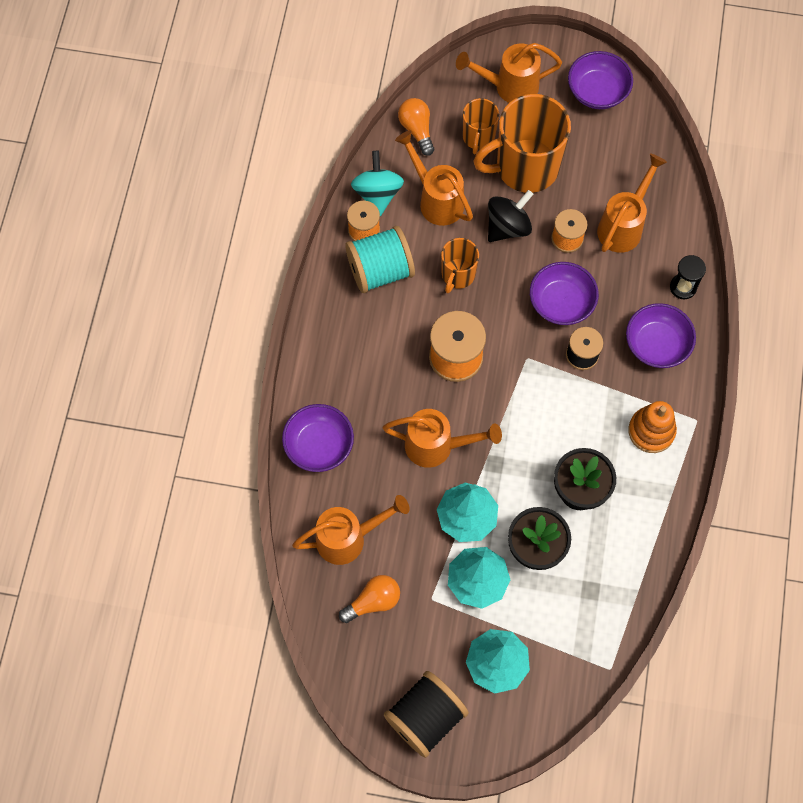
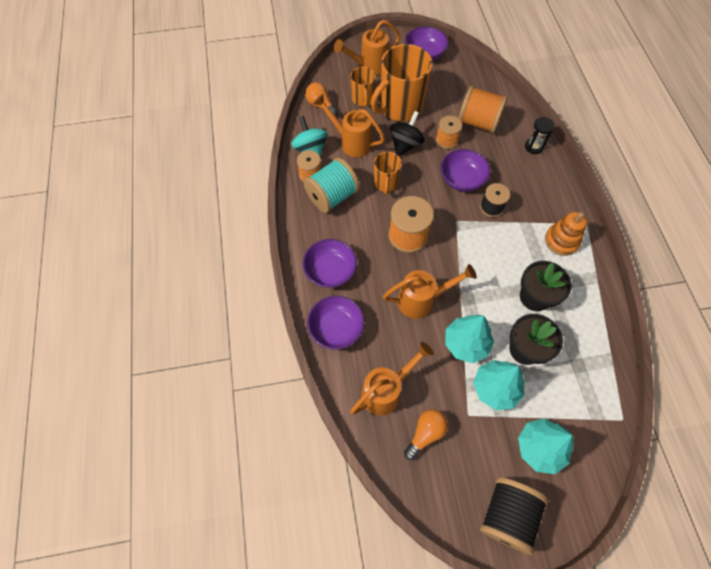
camera: 20 degrees left, 5 degrees down
orange watering can [597,154,667,253] -> orange spool [458,86,508,134]
purple bowl [626,303,696,368] -> purple bowl moved to [303,239,357,288]

